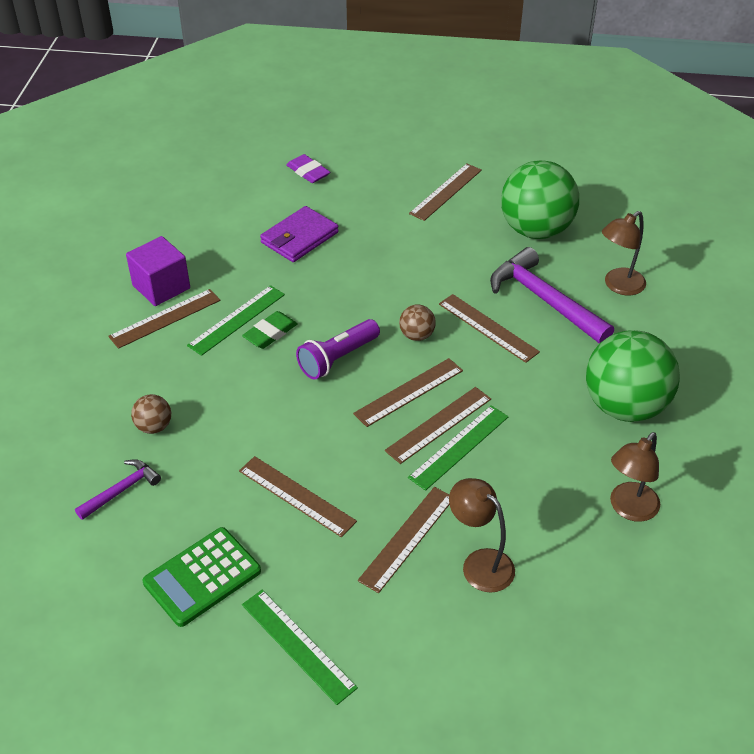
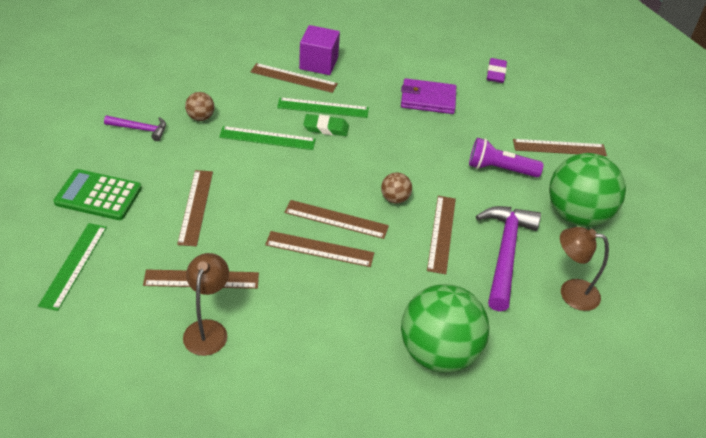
camera: 50 degrees right, 0 degrees up
purple flashlight [296,319,380,380] -> purple flashlight moved to [469,138,544,178]
green ruler [408,405,509,491] -> green ruler moved to [219,126,316,150]
brown lamp [610,432,660,522] -> none

